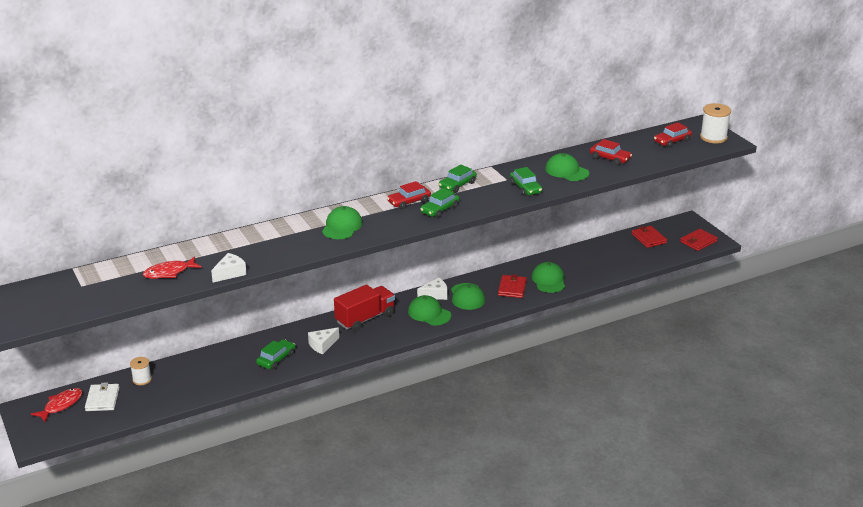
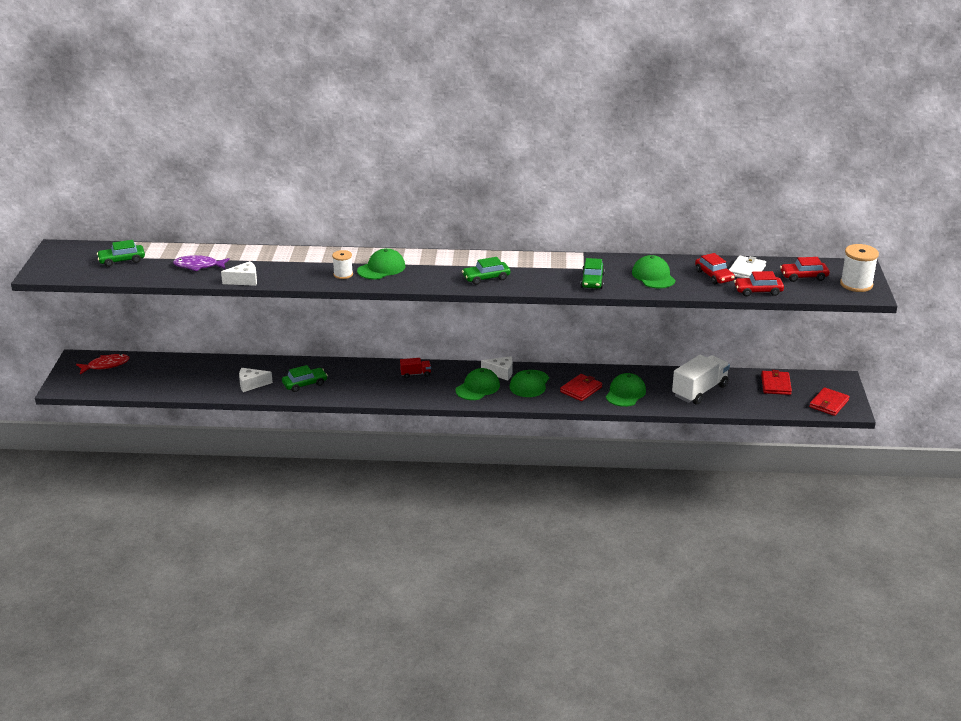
camera: 30 degrees right, 0 degrees up
white wallet [85,382,120,411] -> white wallet moved to [729,256,766,278]
white spool [130,357,152,385] -> white spool moved to [332,250,353,279]
red fish [143,256,202,279] -> purple fish [173,255,230,271]
white cheese [308,327,339,354] -> white cheese moved to [239,368,273,392]
red truck [334,284,395,332] -> red truck [400,358,431,378], size x0.48
red car [387,181,431,209] -> red car moved to [734,271,784,297]
green cap [408,295,451,325] -> green cap turned 60 degrees clockwise [455,368,500,400]
green car [439,164,477,193] -> green car moved to [97,240,145,267]
red wallet [680,229,718,251] -> red wallet turned 45 degrees counterclockwise [809,387,850,416]
none -> white truck [672,355,730,405]

